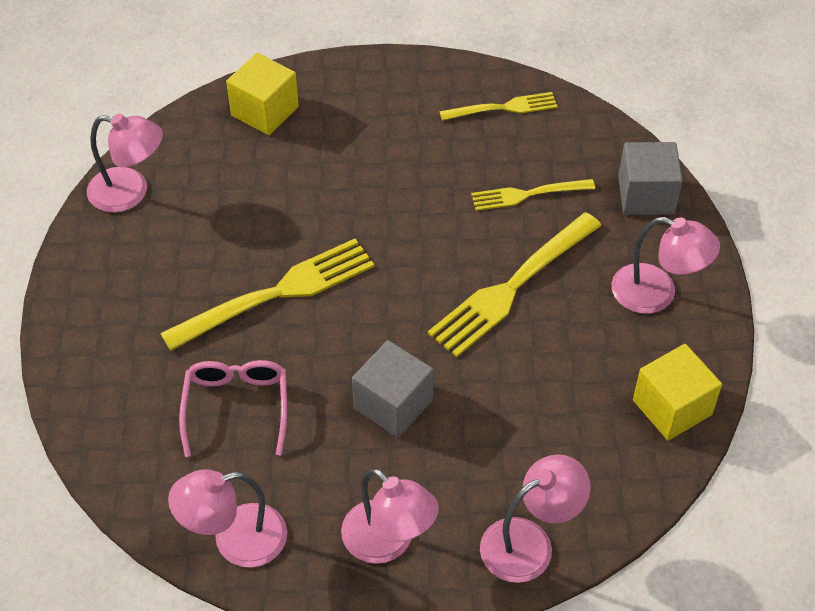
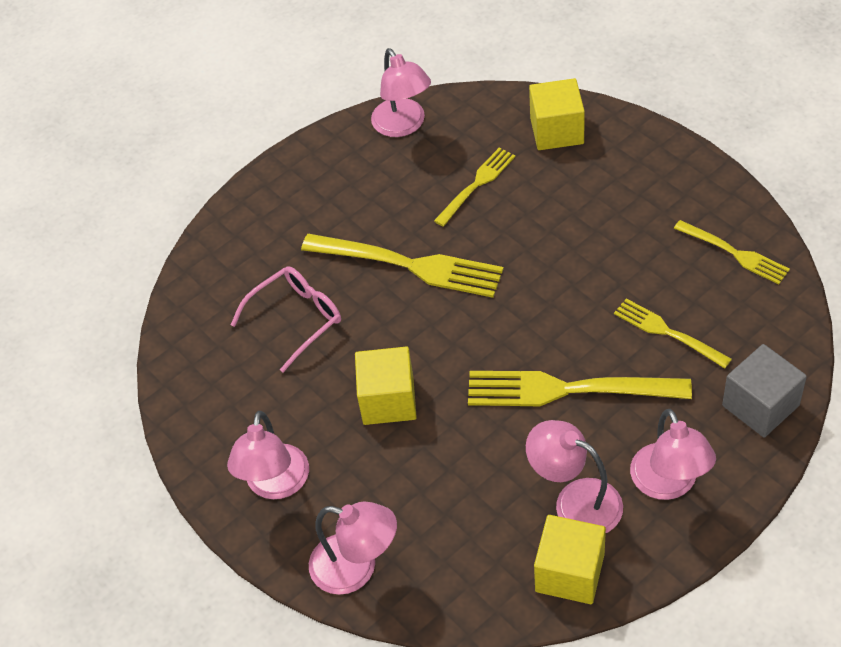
camera: 55 degrees right, 0 degrees up
pink lamp [168,469,287,568] -> pink lamp moved to [526,420,623,533]
grey cube [352,340,433,438] -> yellow cube [355,346,417,425]
none -> yellow fork [434,148,515,227]

